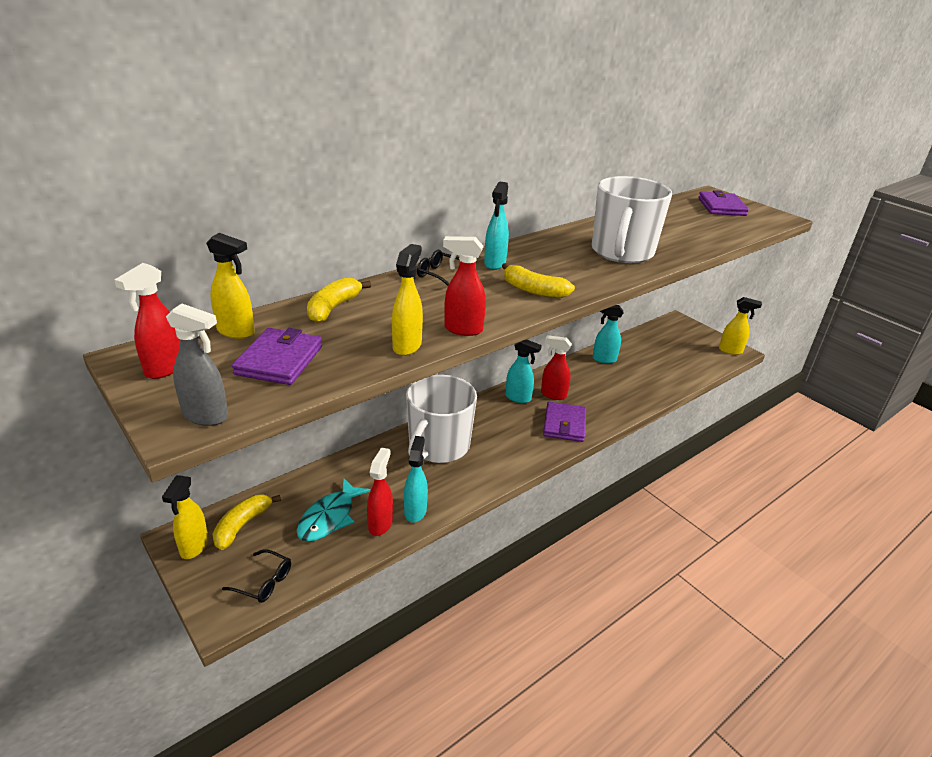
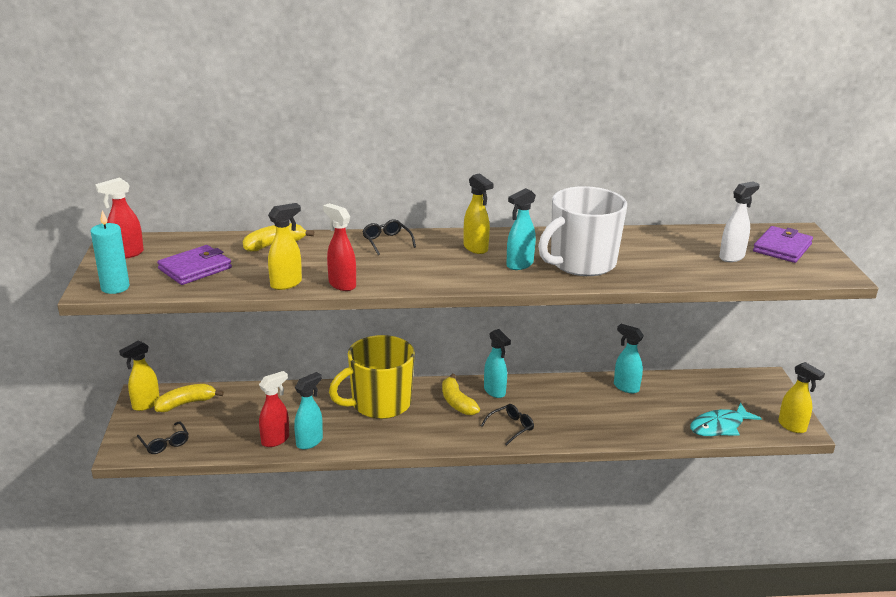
camera: 35 degrees right, 5 degrees down
grey spray bottle [166,304,228,426] -> turquoise candle [91,210,130,294]
yellow spray bottle [206,233,255,339] -> yellow spray bottle moved to [464,173,494,254]
turquoise fish [297,478,371,542] -> turquoise fish moved to [690,403,762,436]
white mug [406,375,477,463] -> yellow mug [329,335,415,419]
turquoise spray bottle [484,181,509,270] -> turquoise spray bottle moved to [506,188,536,270]
yellow banana [502,263,575,299] -> yellow banana moved to [442,374,480,415]
red spray bottle [541,335,572,400] -> none
purple wallet [543,402,586,442] -> black glasses [481,404,534,446]
none -> white spray bottle [719,182,760,262]

